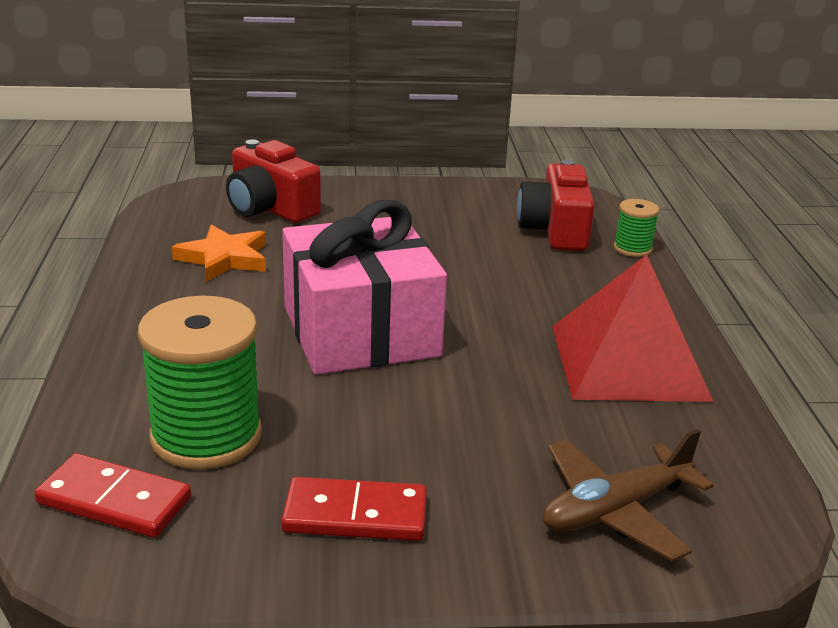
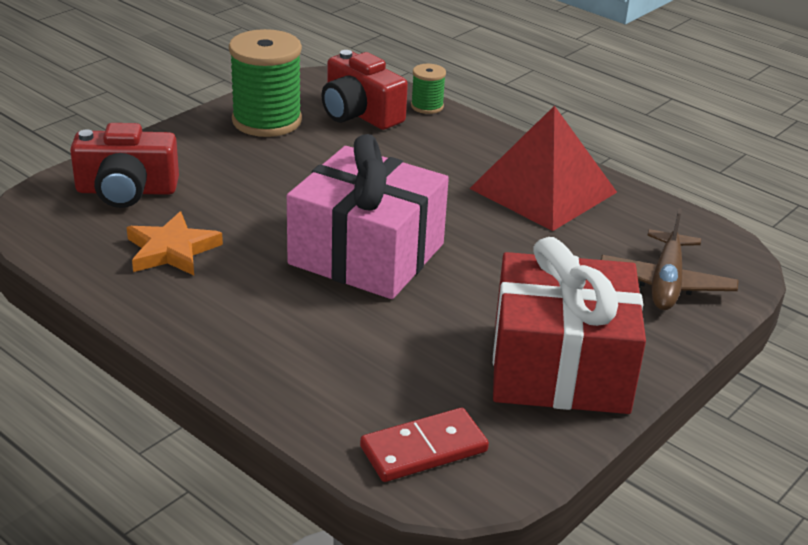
camera: 45 degrees left, 5 degrees up
green spool [138,295,262,470] -> green spool moved to [229,29,302,137]
red domino [281,477,427,541] -> red gift [493,237,646,414]

